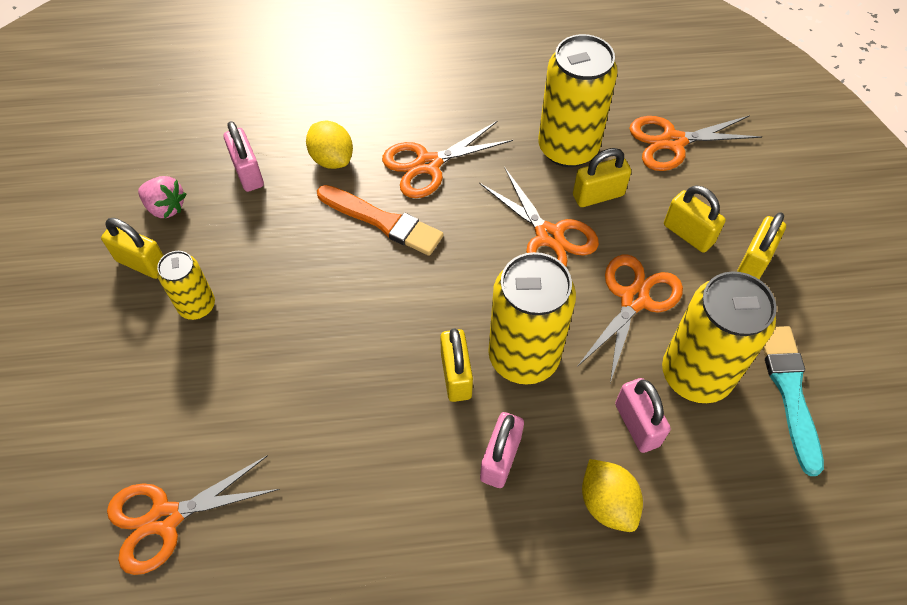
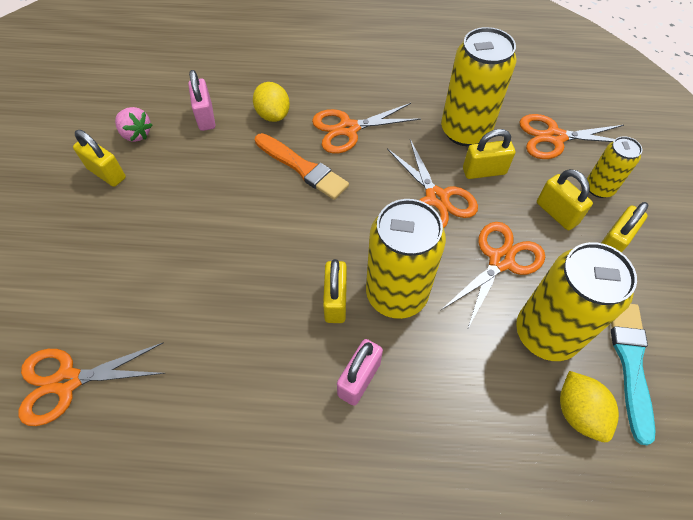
camera: 10 degrees right, 0 degrees up
yellow can [157,251,215,320] -> yellow can moved to [587,136,642,198]
yellow lemon [582,459,643,532] -> yellow lemon moved to [560,371,619,442]
pink padlock [615,378,671,453] -> none

